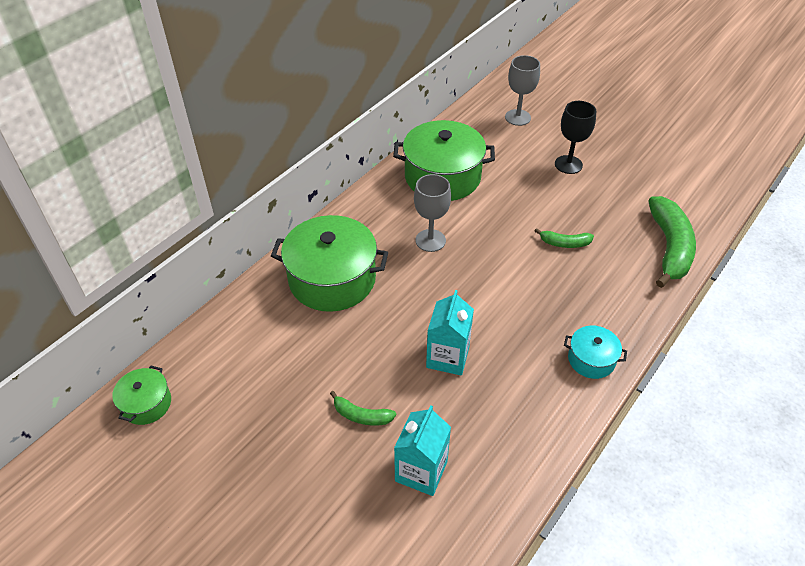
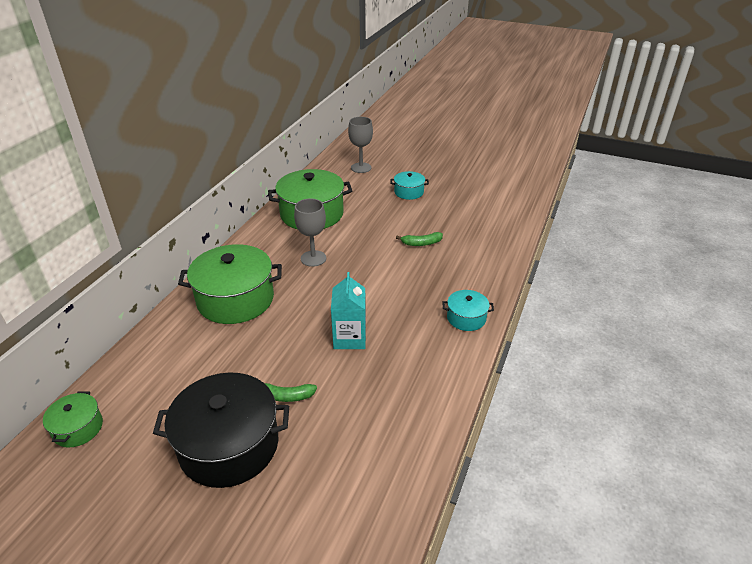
camera: 15 degrees left, 10 degrees down
turquoise carton [394,405,451,496] -> none
black goblet [555,101,596,174] -> turquoise pot [390,171,429,200]
green banana [648,196,696,288] -> none
none -> black pot [153,373,289,488]

